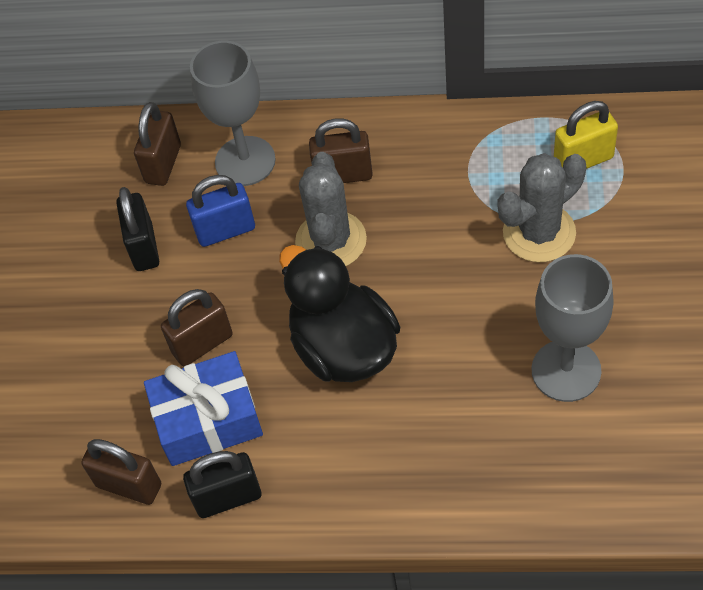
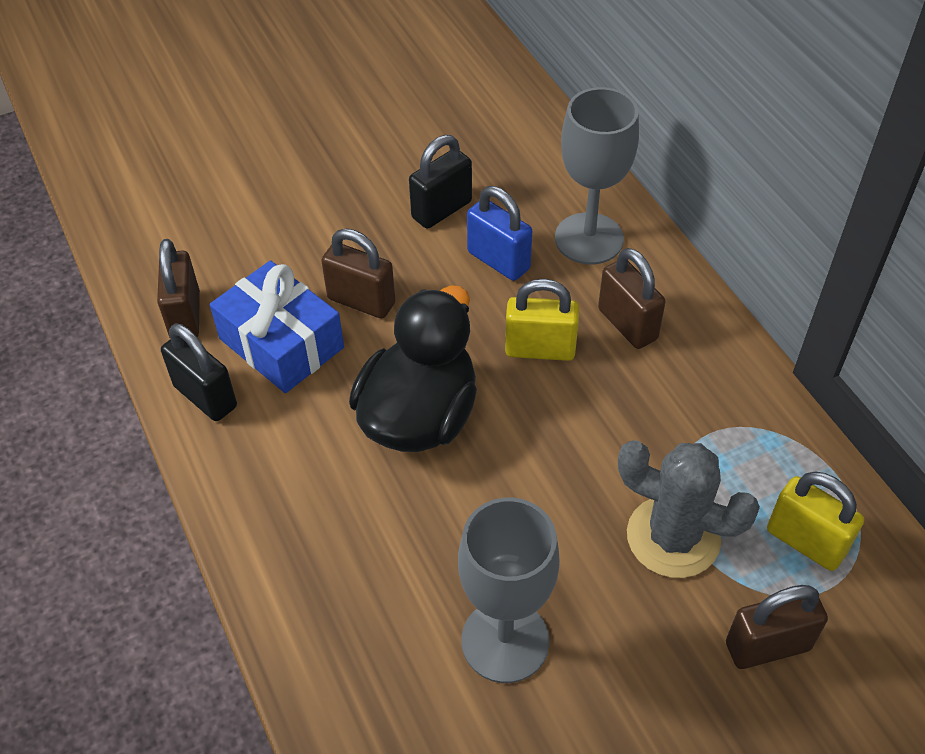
camera: 55 degrees right, 5 degrees down
brown padlock [134,102,181,186] -> brown padlock moved to [726,585,828,669]
grey cactus [295,152,367,266] -> yellow padlock [505,279,579,361]

